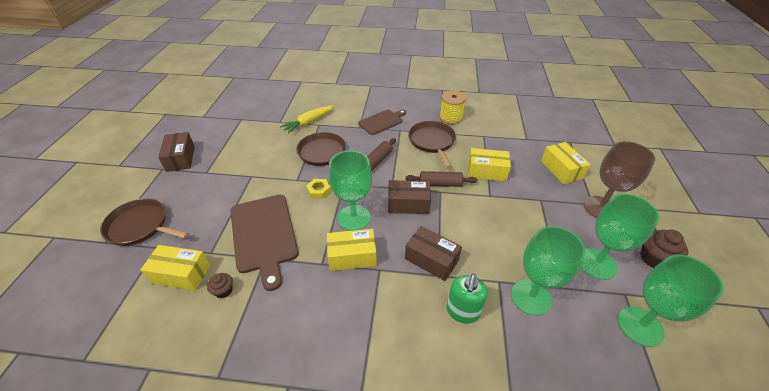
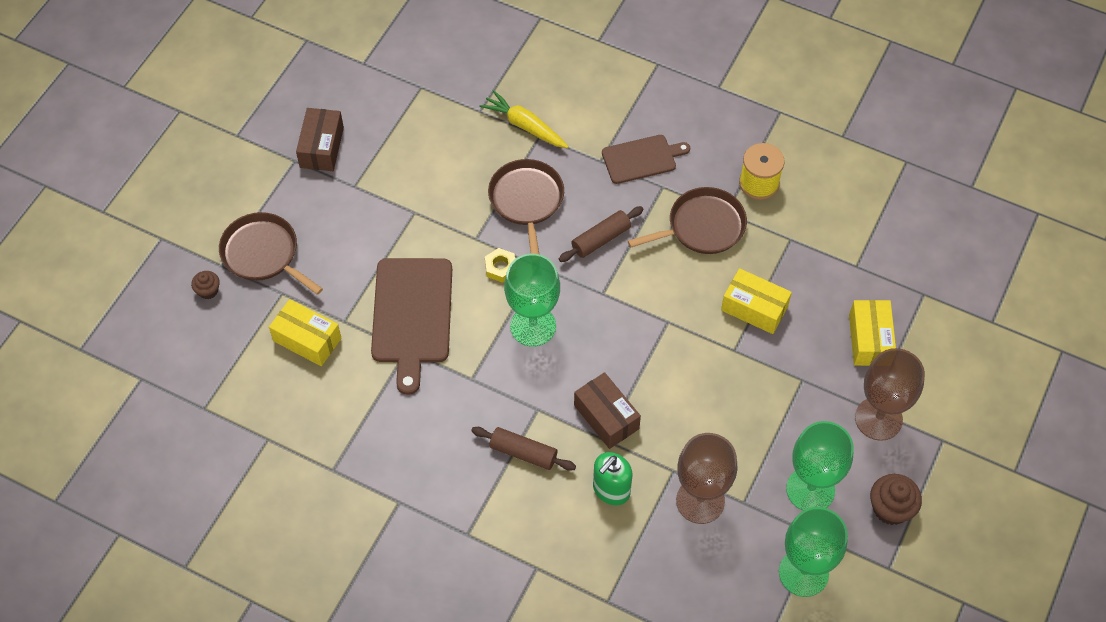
camera: 20 degrees right, 15 degrees up
brown cupcake [207,273,233,298] -> brown cupcake moved to [191,271,220,299]
yellow carrot [280,105,334,134] -> yellow carrot turned 60 degrees clockwise [479,90,569,148]
yellow box [327,229,377,271] -> none
brown box [388,180,431,214] -> none
brown rolling pin [406,171,477,187] -> brown rolling pin moved to [471,427,576,471]
brown pan [409,121,456,168] -> brown pan turned 60 degrees clockwise [628,187,747,254]
green goblet [511,226,585,316] -> brown goblet [676,433,738,524]

